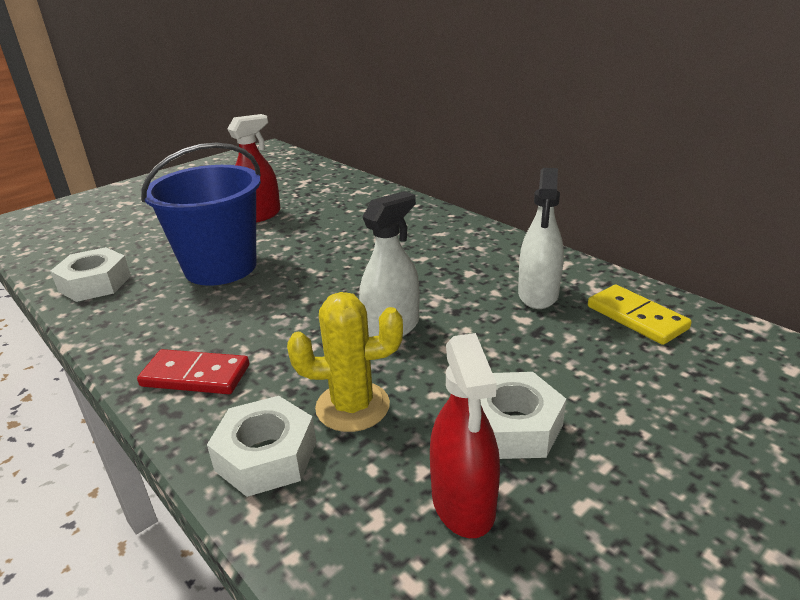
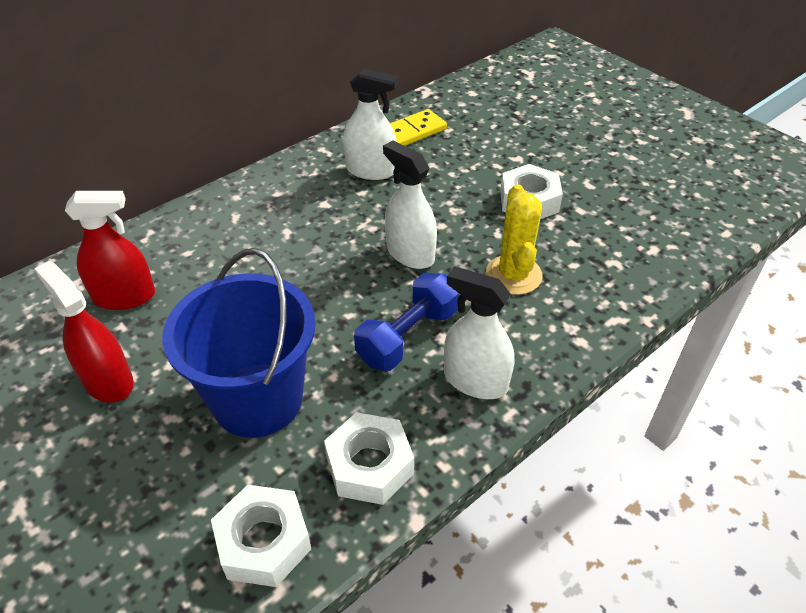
camera: 90 degrees left, 15 degrees up
red domino [137,349,249,394] -> white spray bottle [444,266,514,399]
white nut [207,396,317,497] -> white nut moved to [324,412,414,505]
red spray bottle [430,333,500,538] -> red spray bottle moved to [65,191,155,310]
none -> blue dumbbell [354,273,459,371]

